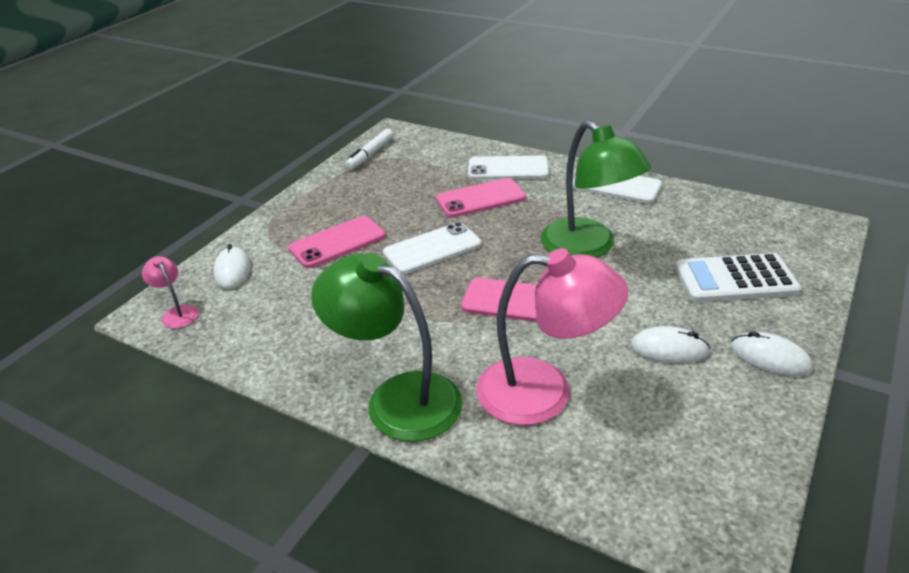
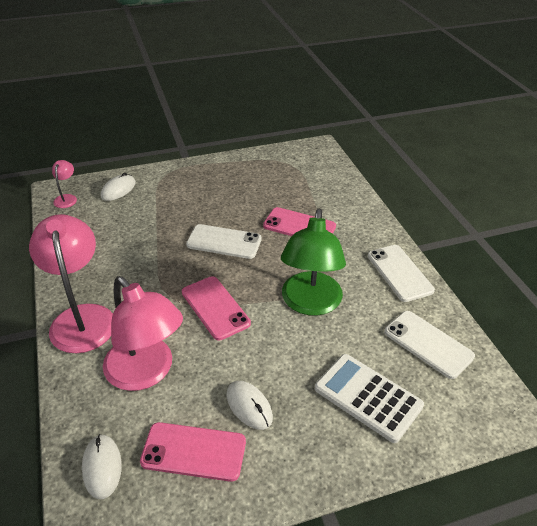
camera: 40 degrees right, 5 degrees up
pink phone [289,216,386,268] -> pink phone moved to [140,422,246,482]
green lamp [311,253,463,442] -> pink lamp [29,214,113,353]
white marker [345,129,394,170] -> none
white phone [468,156,549,180] -> white phone moved to [384,311,475,379]
white mouse [731,331,812,376] -> white mouse moved to [82,434,122,499]

